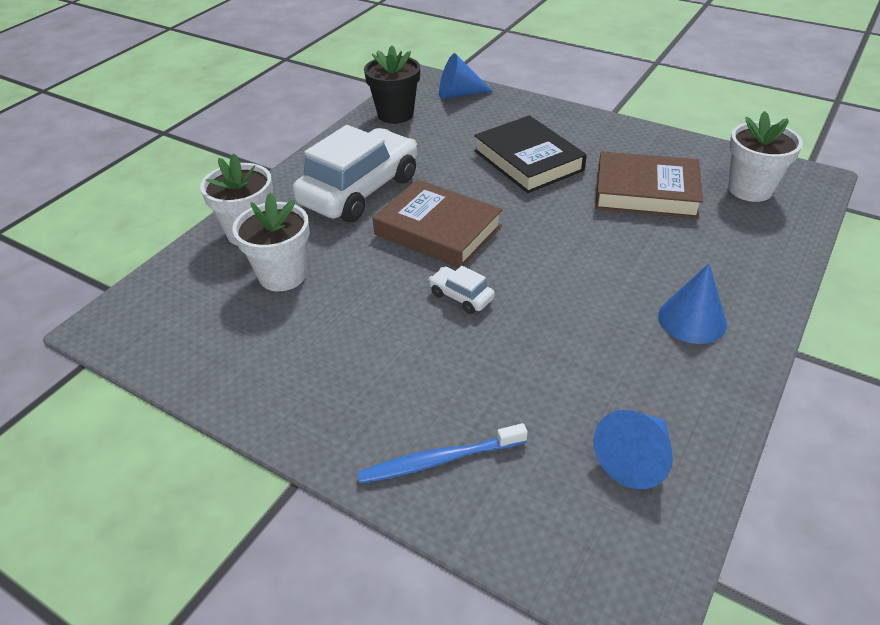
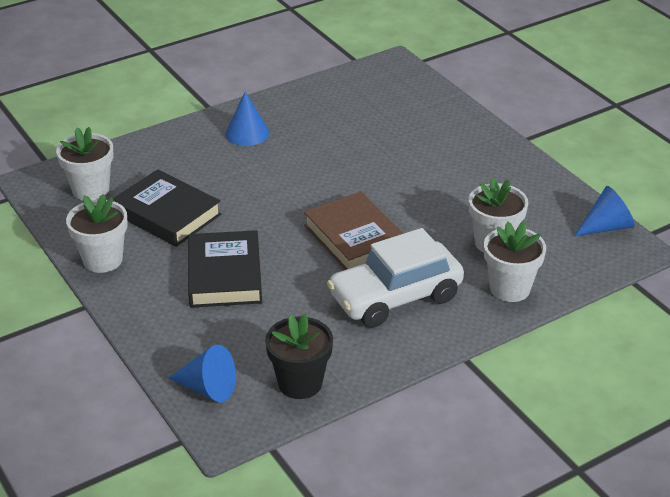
camera: 155 degrees left, 5 degrees down
blue toothbrush [357,423,528,484] -> none
white car [428,266,495,314] -> none
blue cone [593,410,673,489] -> blue cone moved to [574,186,635,236]
brown book [595,152,703,219] -> black book [113,169,221,247]
none -> white flower pot [66,194,128,273]

